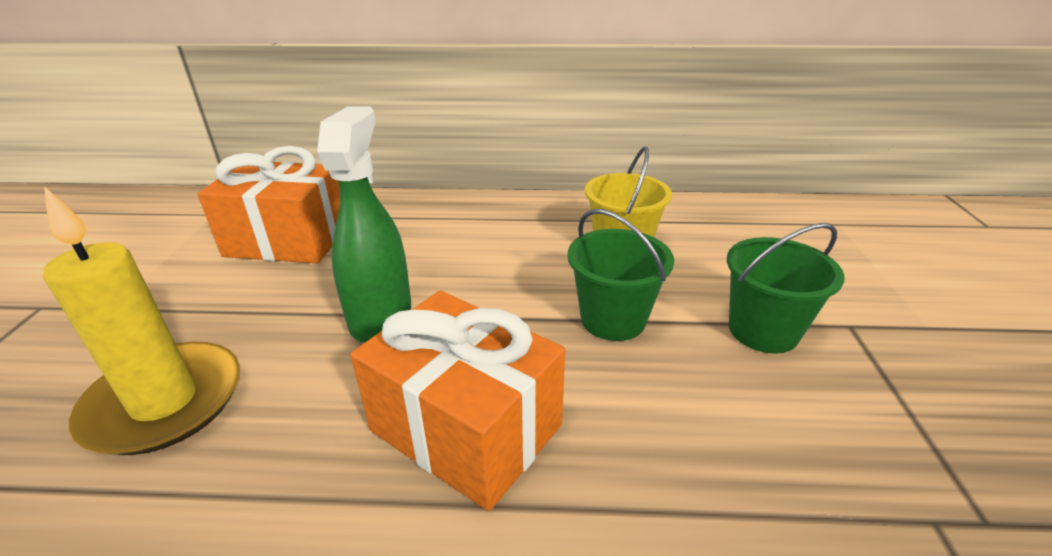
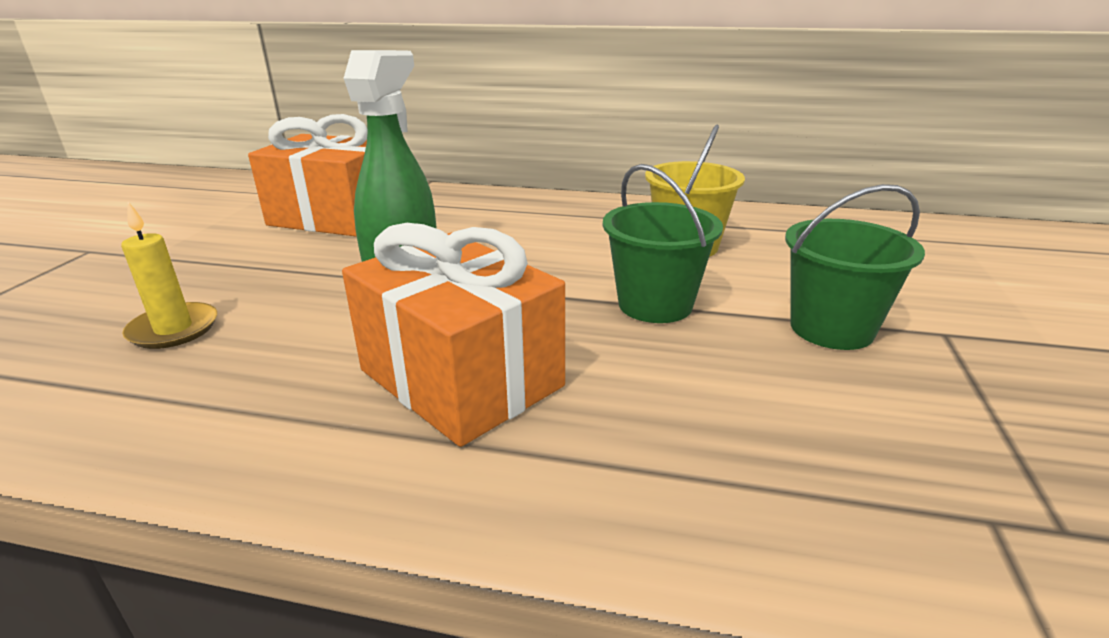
camera: 10 degrees right, 5 degrees down
yellow candle [43,186,240,455] -> yellow candle [121,202,217,349], size x0.56

